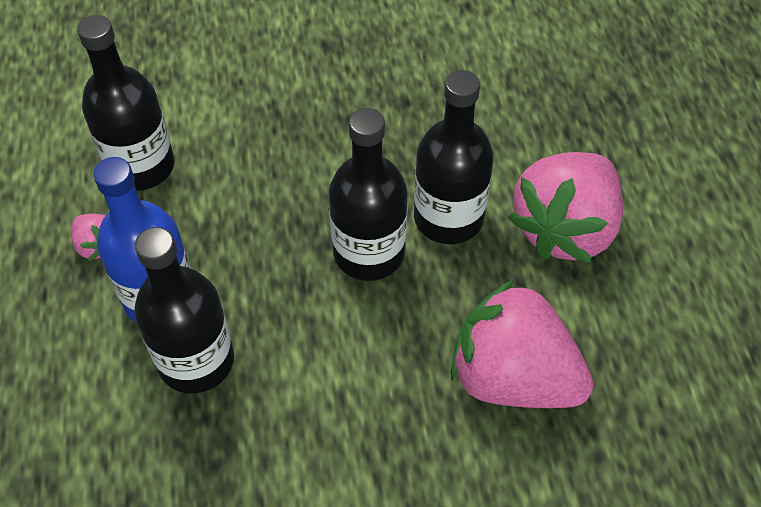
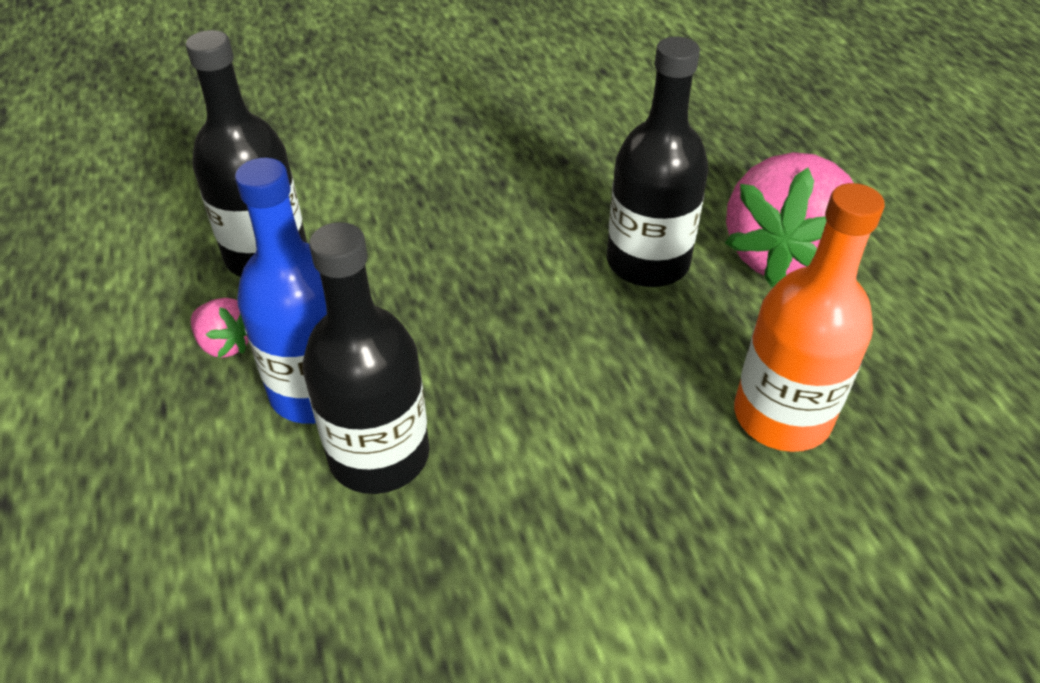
camera: 10 degrees left, 10 degrees down
black bottle [329,108,407,281] -> none
pink strawberry [451,280,594,408] -> orange bottle [734,183,885,452]

